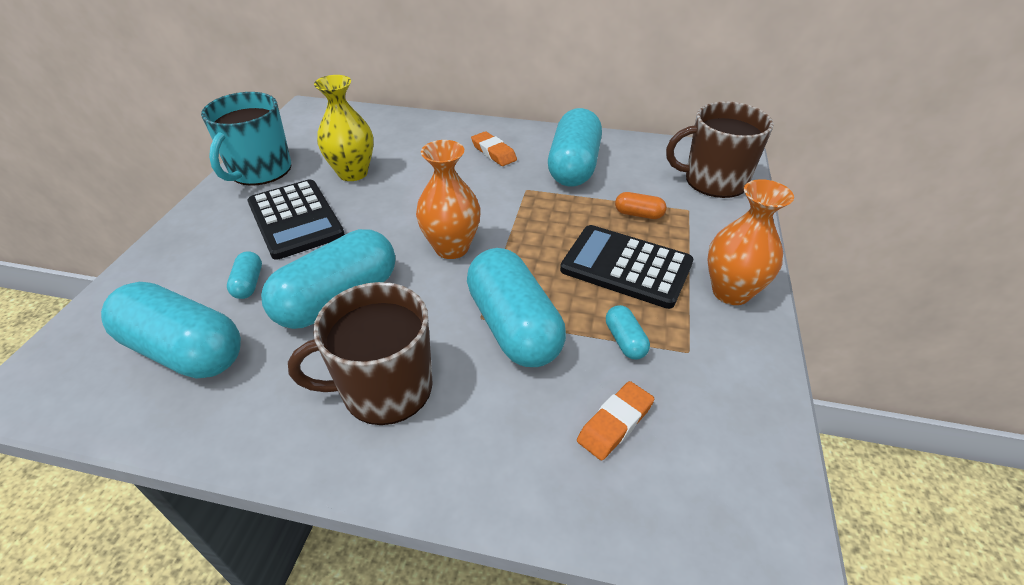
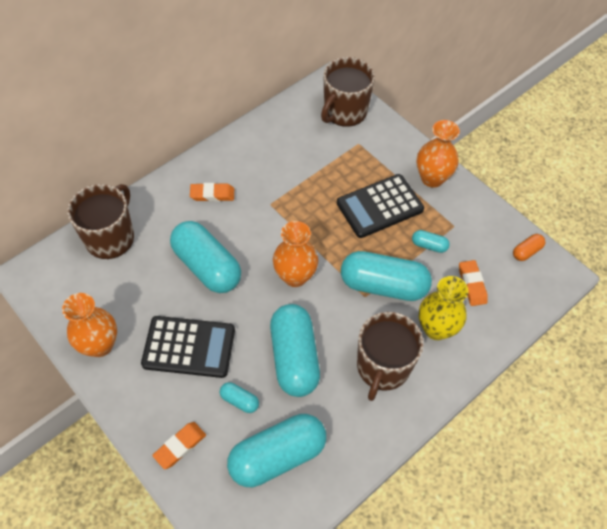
camera: 55 degrees left, 15 degrees up
turquoise mug [201,92,292,186] -> orange vase [62,293,117,357]
yellow vase [314,75,374,181] -> yellow vase moved to [419,276,468,340]
turquoise capsule [548,108,602,187] -> turquoise capsule moved to [170,221,241,293]
orange capsule [615,192,667,219] -> orange capsule moved to [513,234,545,261]
none -> brown mug [67,184,134,259]
none -> orange eraser [152,422,206,469]

